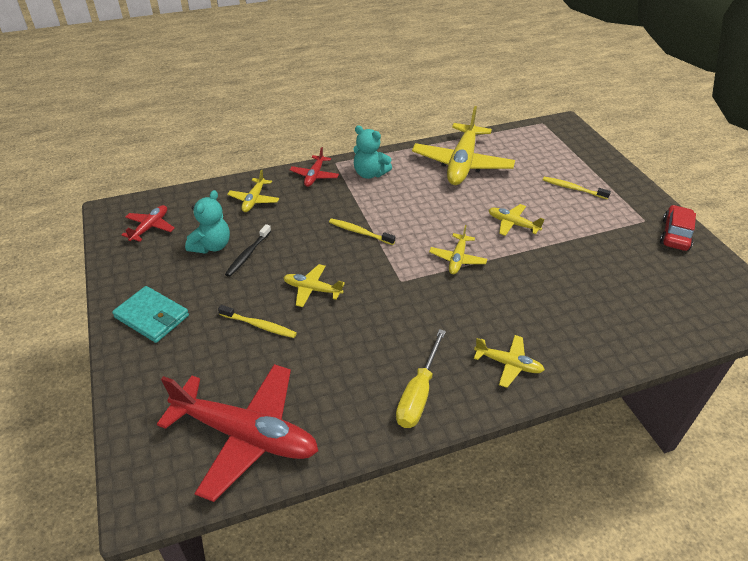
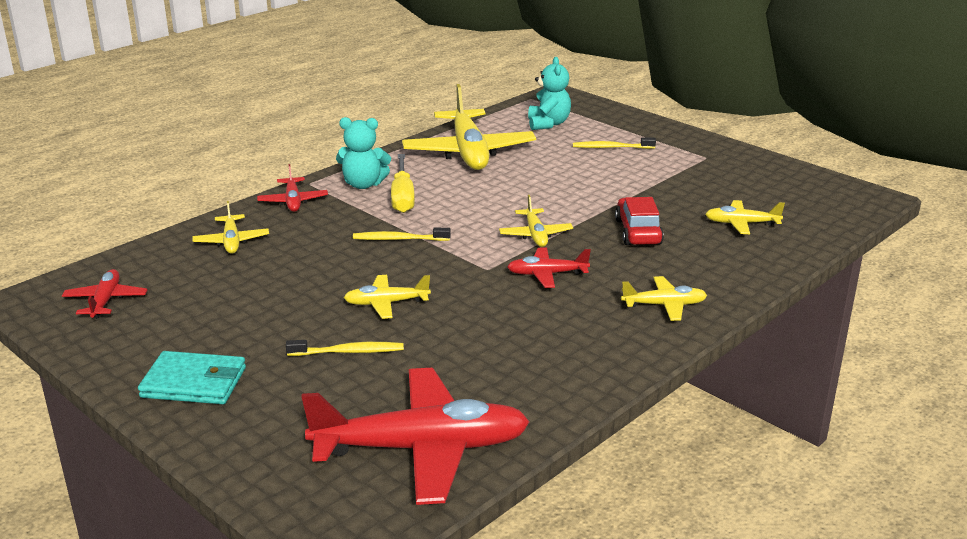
camera: 25 degrees left, 15 degrees down
turquoise teddy bear [185,190,230,254] -> turquoise teddy bear moved to [528,57,571,130]
black toothbrush [225,224,271,277] -> none
yellow screwdriver [396,329,446,428] -> yellow screwdriver moved to [391,154,415,213]
yellow plane [489,204,545,236] -> yellow plane moved to [705,200,785,234]
red car [660,205,696,251] -> red car moved to [615,197,664,245]
none -> red plane [507,247,591,288]

